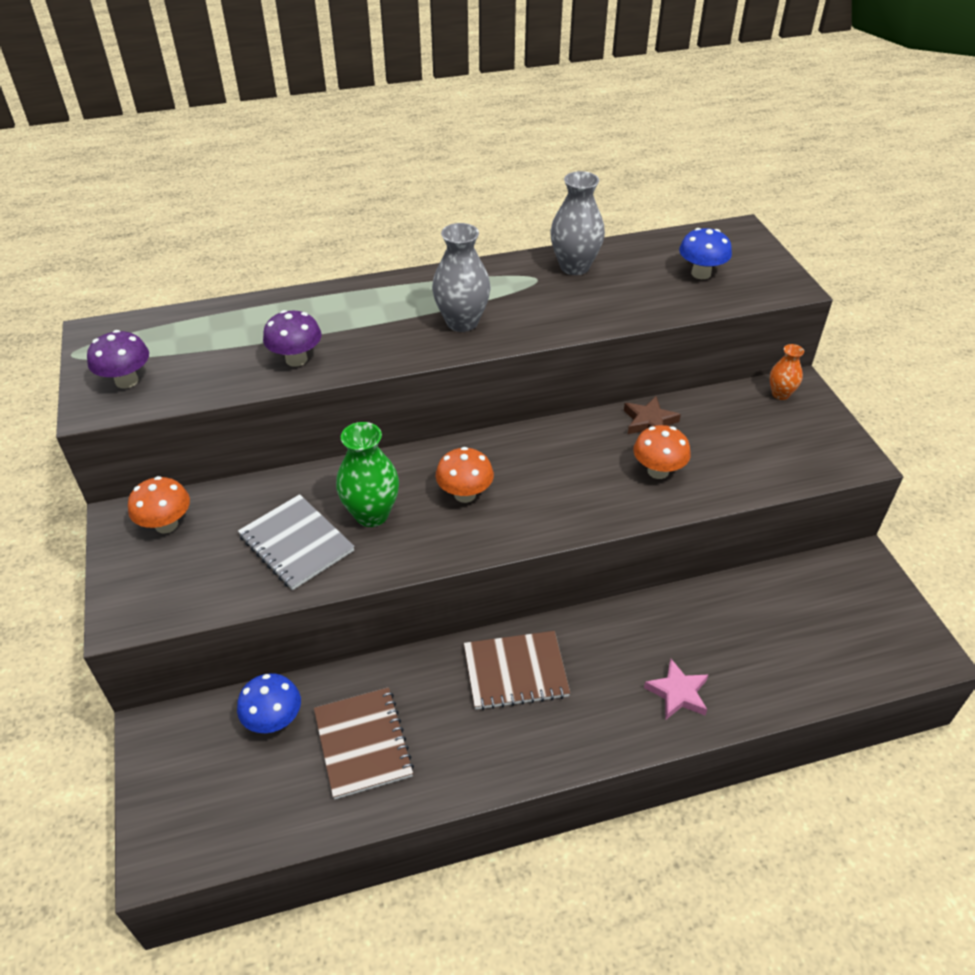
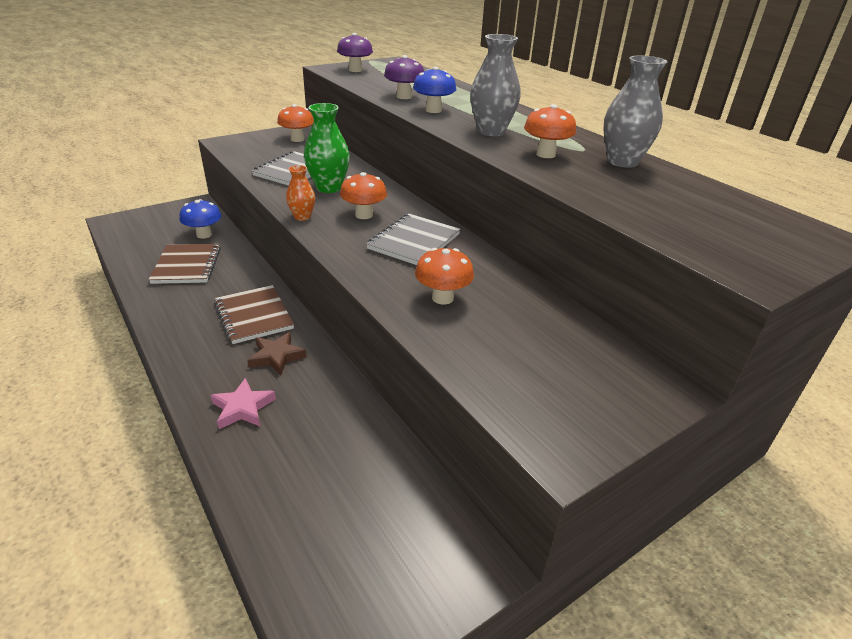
camera: 70 degrees right, 10 degrees down
brown notebook [314,687,414,799] -> brown notebook turned 60 degrees counterclockwise [148,244,221,284]
brown star [624,396,681,434] -> brown star moved to [247,332,307,376]
blue mushroom [679,228,732,279] -> blue mushroom moved to [413,66,457,113]
orange vase [770,344,804,400] -> orange vase moved to [286,165,315,221]
none -> grey notebook [366,214,460,265]
none -> orange mushroom [524,104,576,158]

